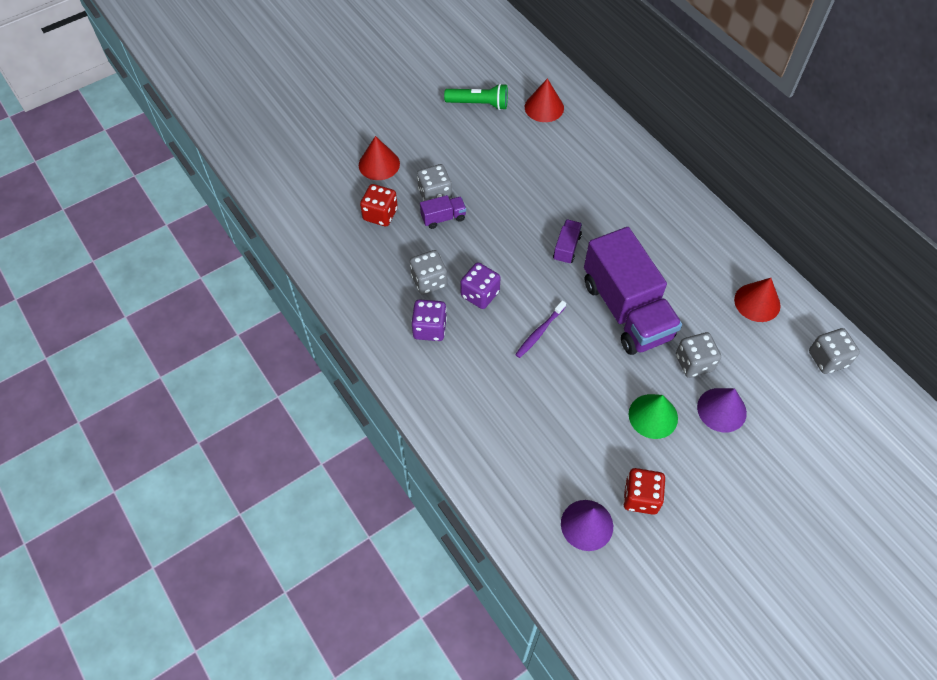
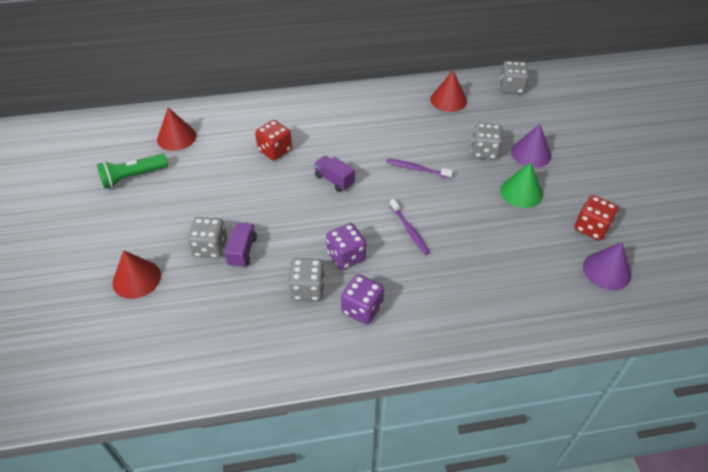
camera: 65 degrees left, 10 degrees down
red dice [360,184,398,226] -> red dice moved to [255,120,292,161]
green flashlight [444,83,508,110] -> green flashlight turned 150 degrees counterclockwise [97,154,168,189]
purple truck [584,227,682,355] -> purple toothbrush [386,159,453,178]

